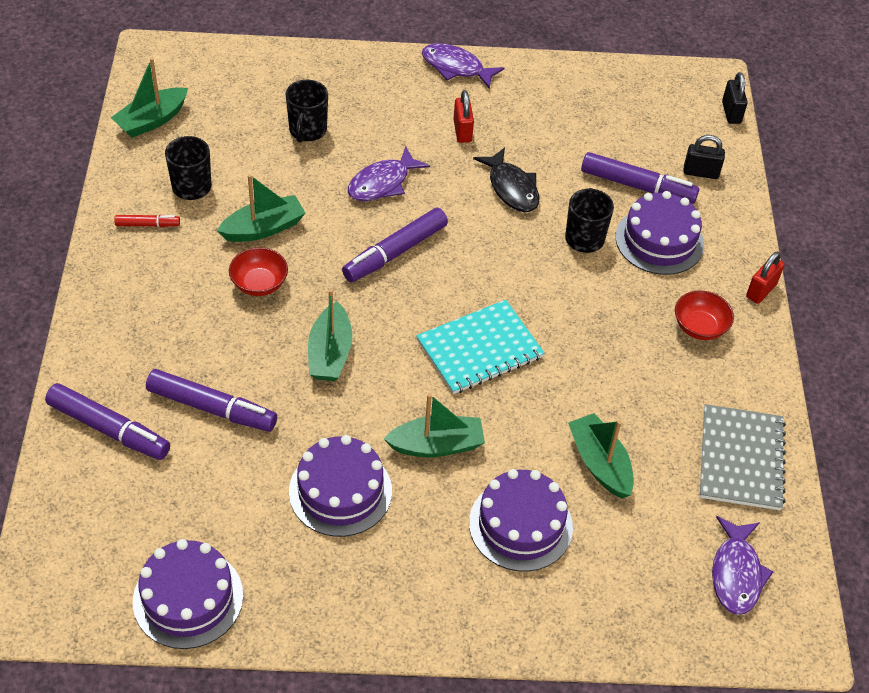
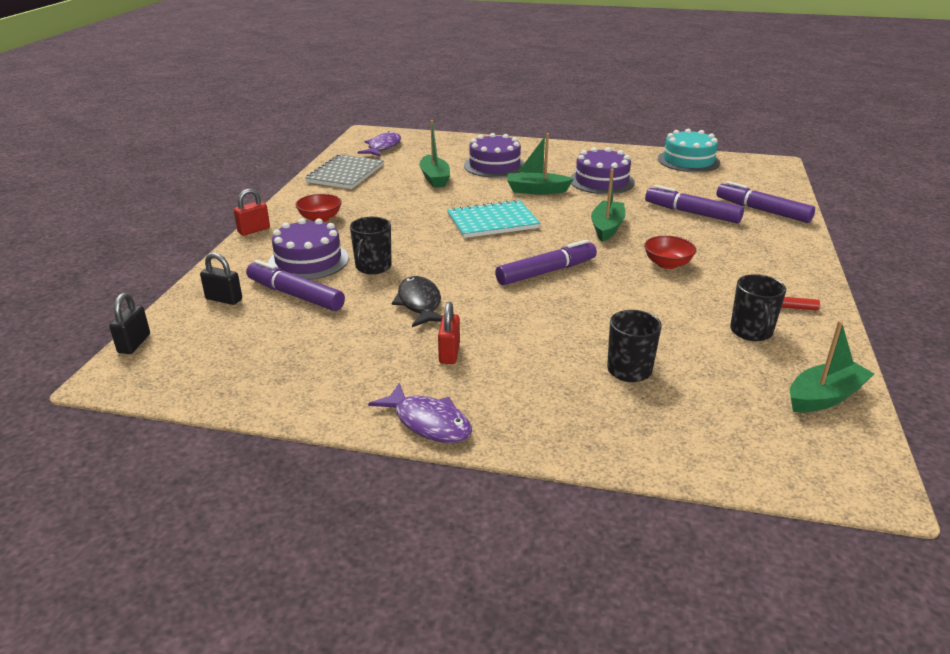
camera: 165 degrees left, 20 degrees down
purple cake [133,539,243,649] -> turquoise cake [658,129,720,172]
green boat [217,174,305,242] -> none
purple fish [348,147,430,201] -> none

